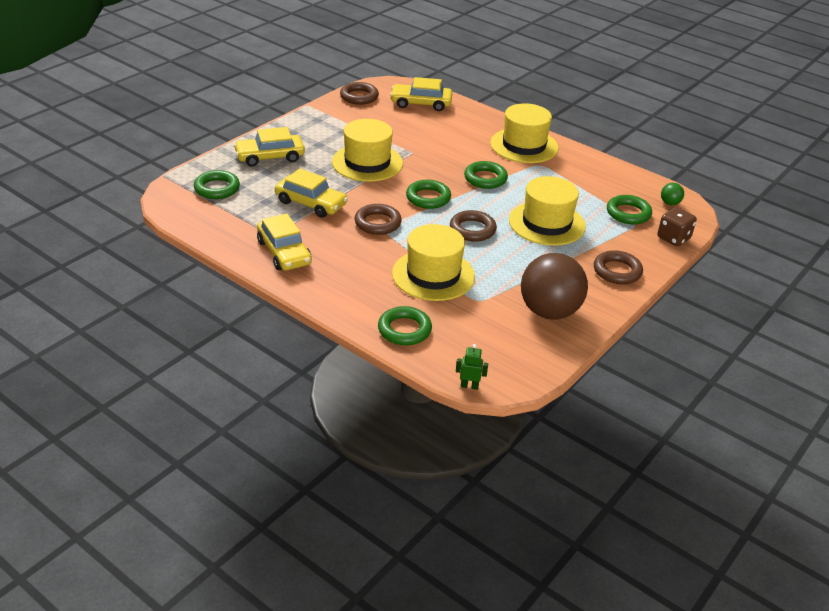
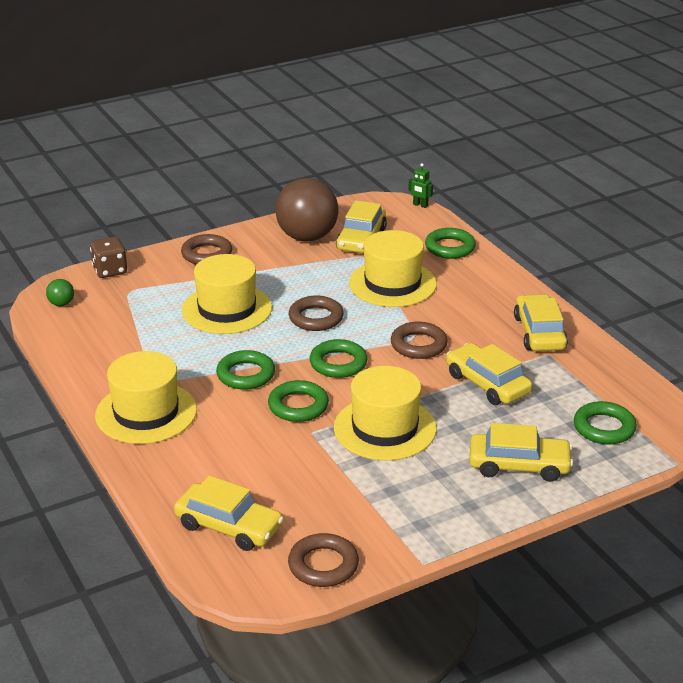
camera: 155 degrees left, 5 degrees down
green ring [607,195,652,224] -> green ring moved to [268,380,329,422]
none -> yellow car [336,200,387,253]

